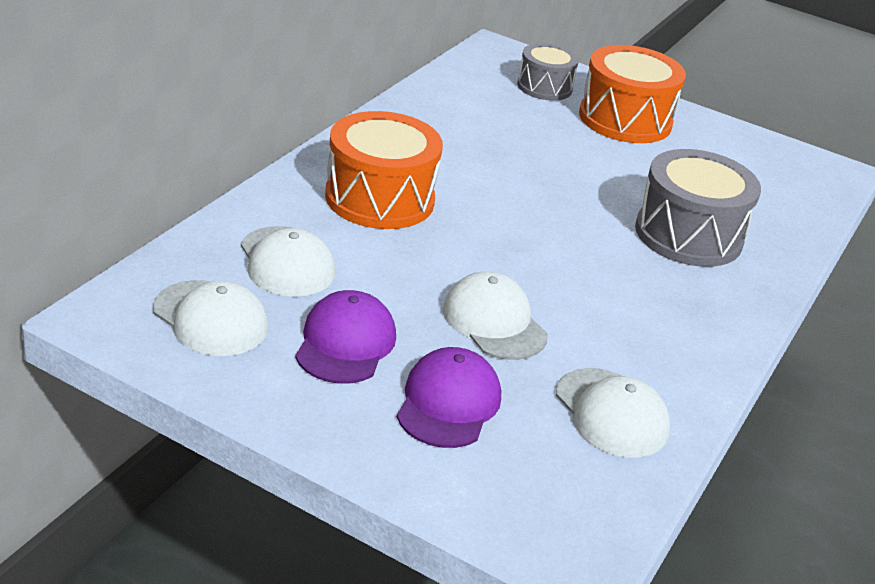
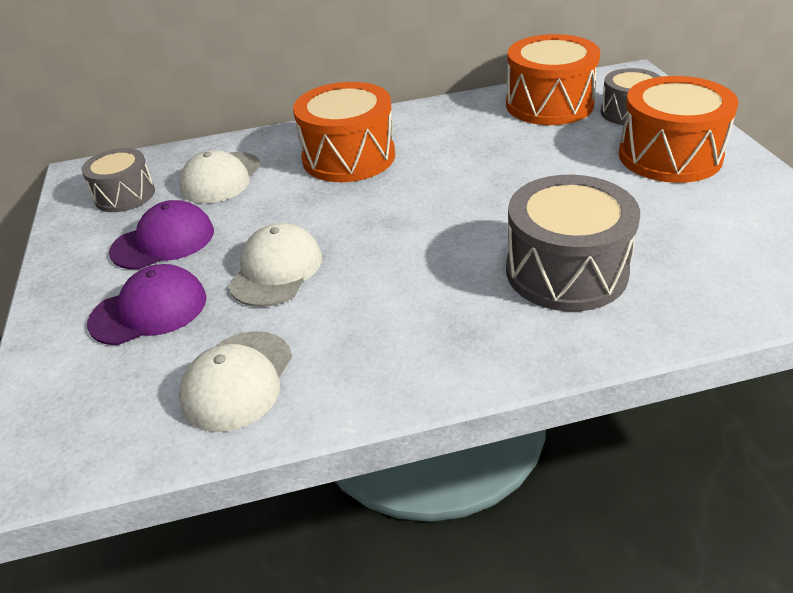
camera: 55 degrees right, 5 degrees up
white cap [153,280,268,356] -> grey drum [81,148,155,212]
none -> orange drum [506,34,600,125]

